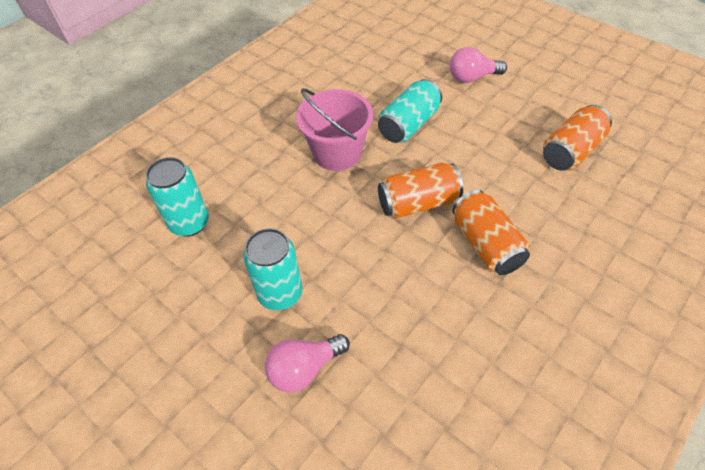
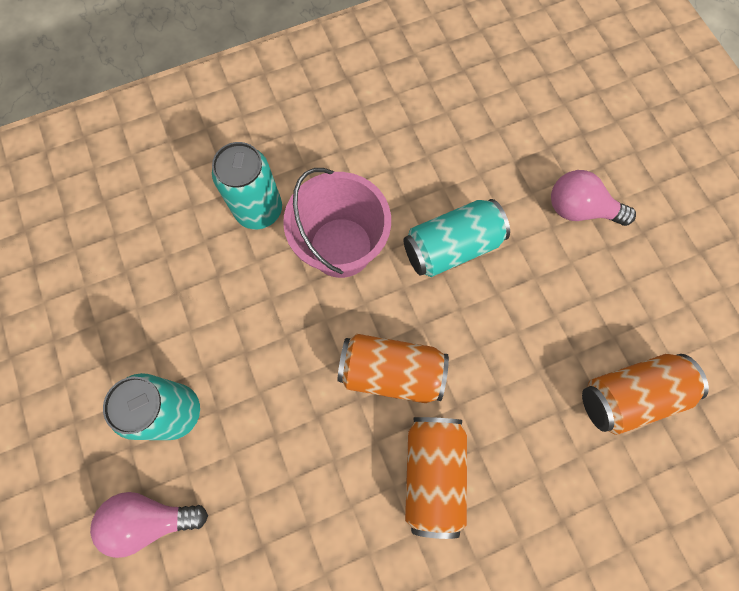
camera: 25 degrees right, 20 degrees up
turquoise can [146,157,209,237] -> turquoise can moved to [212,142,282,229]

